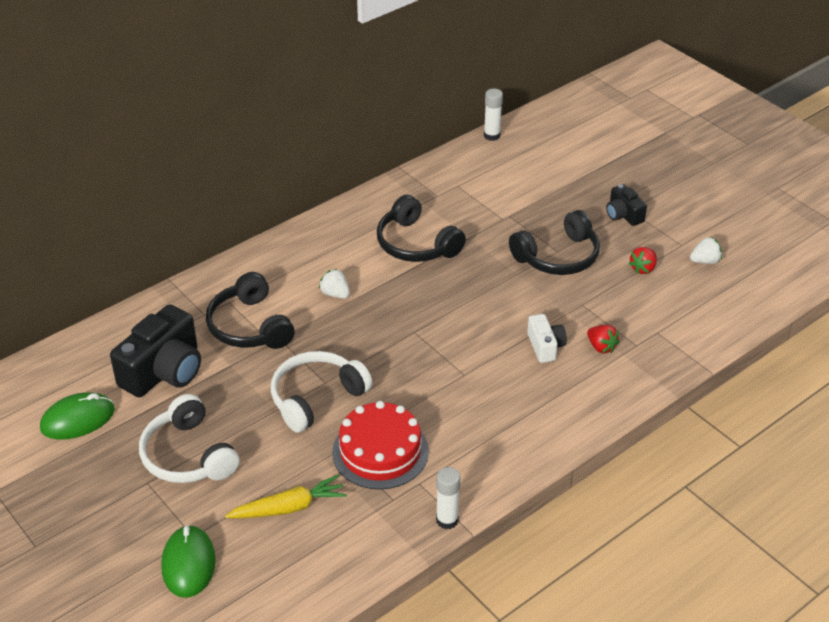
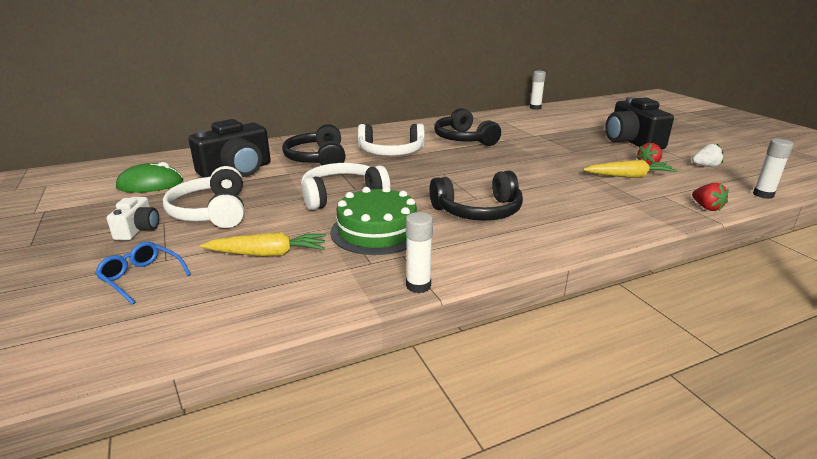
camera: 15 degrees right, 15 degrees down
green mouse [161,525,216,598] -> blue glasses [95,242,191,305]
white strawberry [319,269,350,299] -> white headphones [358,124,425,156]
red cake [332,401,429,490] -> green cake [330,186,417,255]
black headphones [509,210,600,275] -> black headphones moved to [429,171,523,221]
white camera [527,314,567,363] -> white camera moved to [107,197,159,240]
red strawberry [587,325,619,353] -> red strawberry moved to [692,183,729,211]
black camera [606,184,647,226] -> black camera [605,97,674,149], size x1.90
none -> yellow carrot [583,160,678,178]
none -> white glue stick [753,139,794,199]

